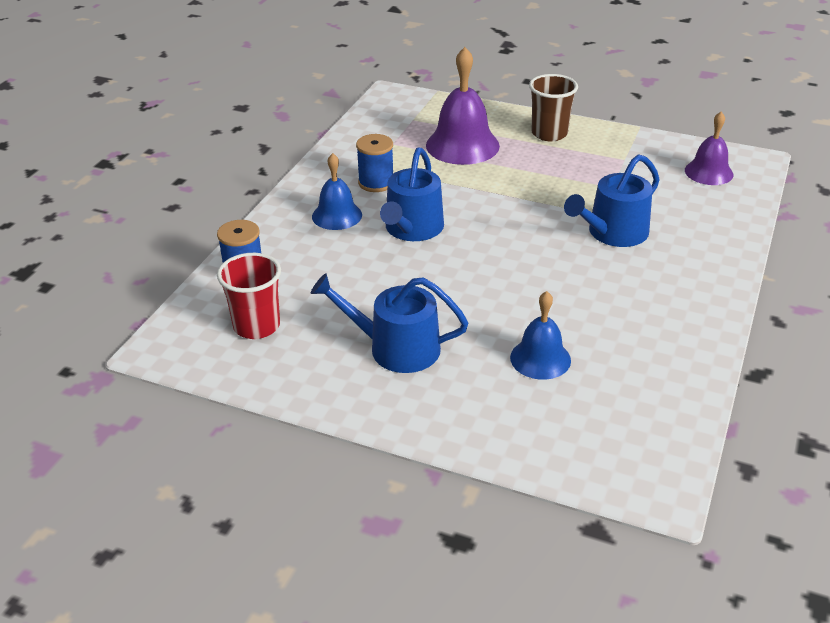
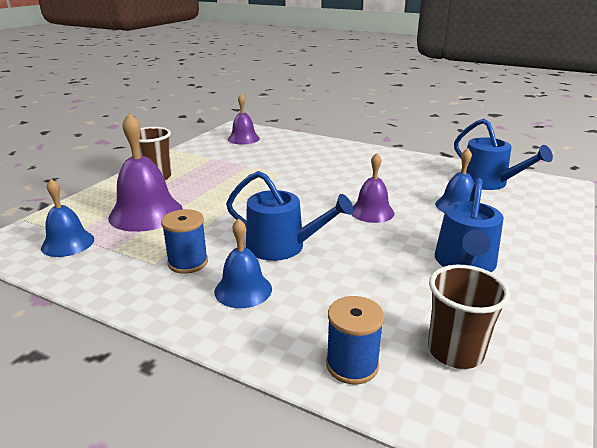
camera: 85 degrees left, 10 degrees down
red cup [217,253,281,339] -> brown cup [428,265,510,369]
blue watering can [564,154,660,247] -> blue watering can moved to [454,119,553,190]
none -> blue bell [41,179,94,257]
none -> purple bell [351,153,395,223]

